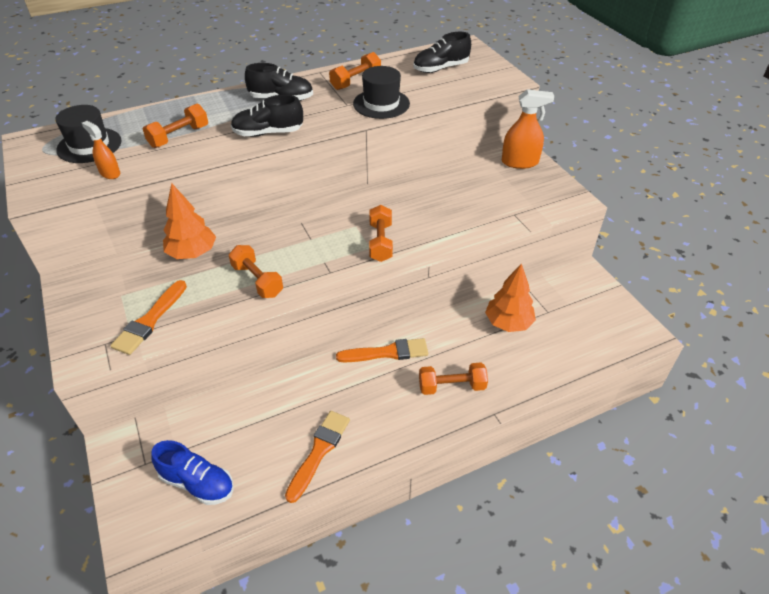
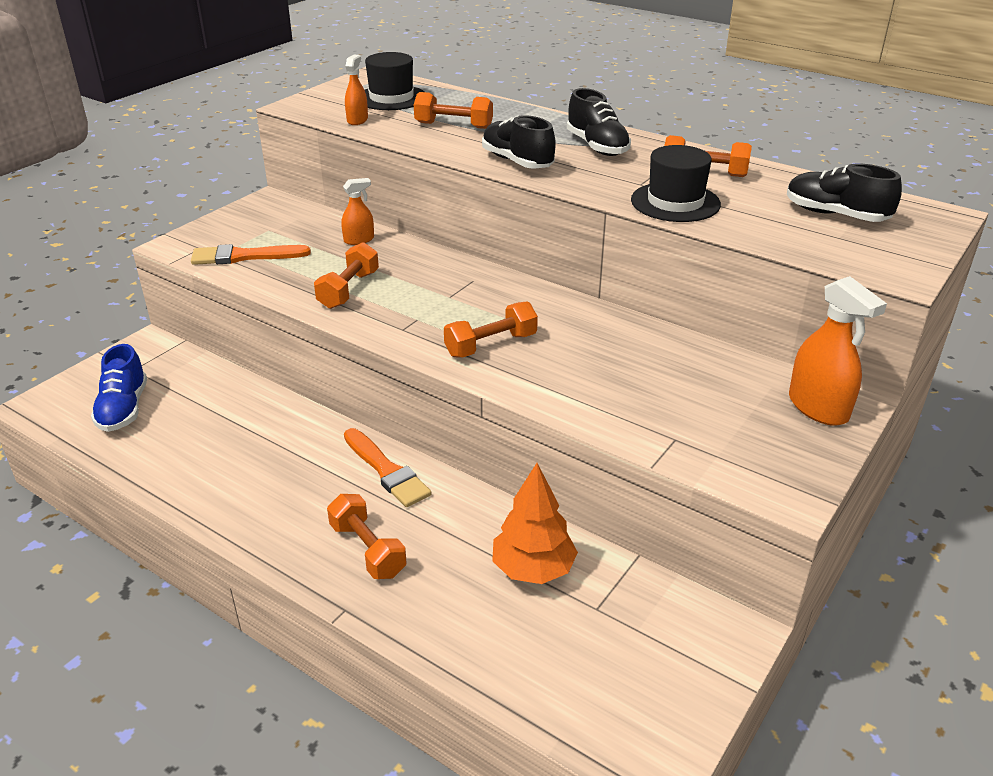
camera: 60 degrees right, 10 degrees down
orange tree [163,183,216,259] -> orange spray bottle [341,178,374,245]
orange brush [285,411,350,503] -> none

